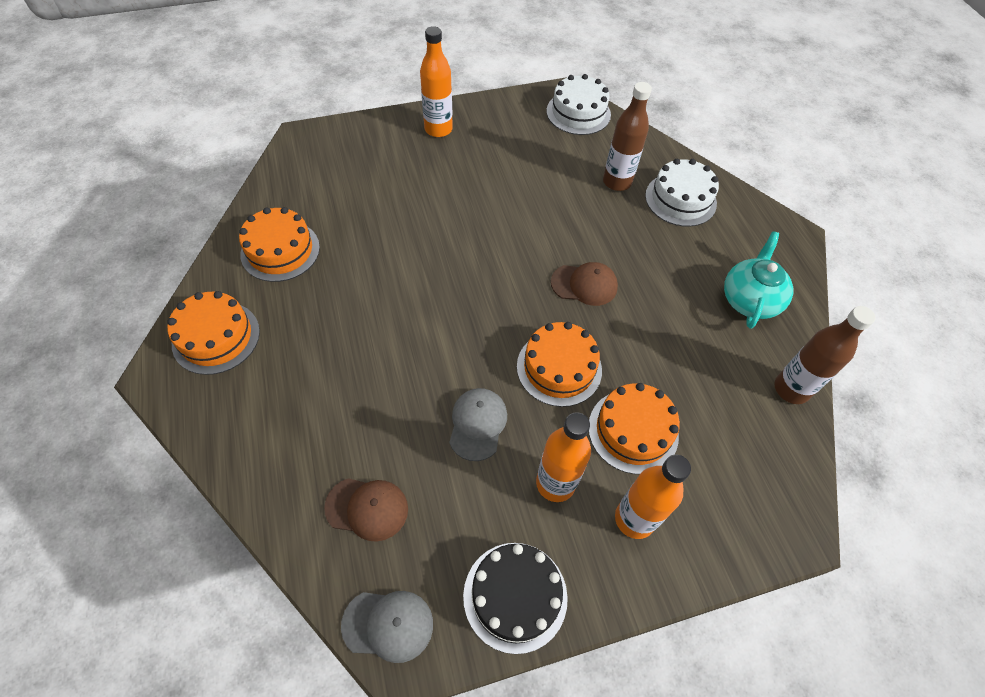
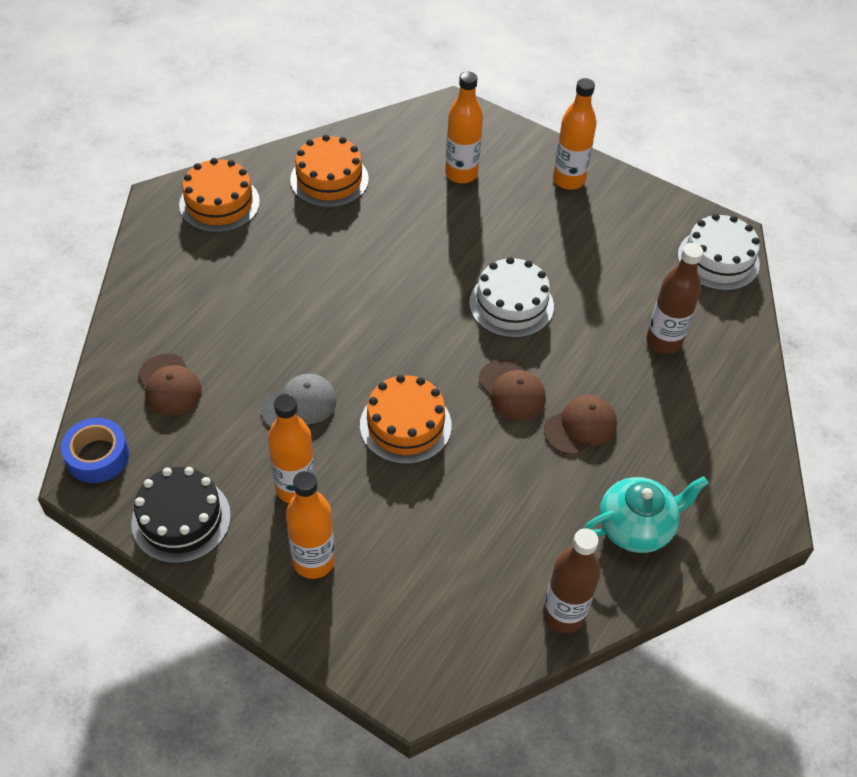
camera: 50 degrees right, 5 degrees down
grey cap [341,591,433,663] -> blue tape [61,418,129,483]
orange cake [589,383,680,474] -> none
white cake [645,159,719,227] -> white cake moved to [469,257,554,338]
none -> orange bottle [445,72,483,183]
none -> brown cap [544,395,617,455]

